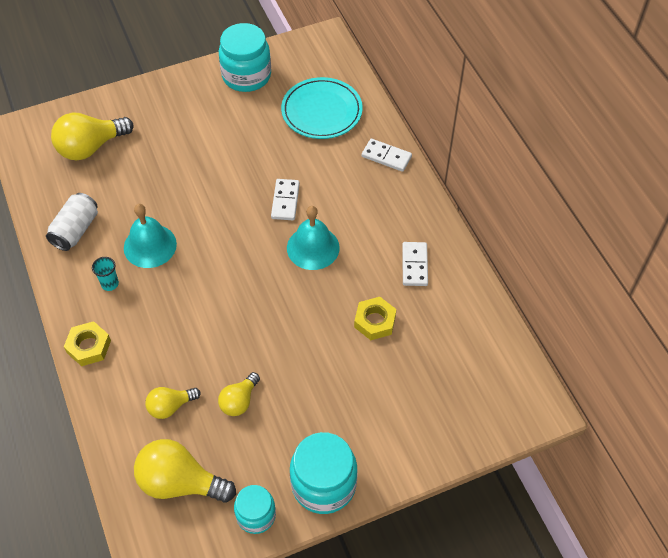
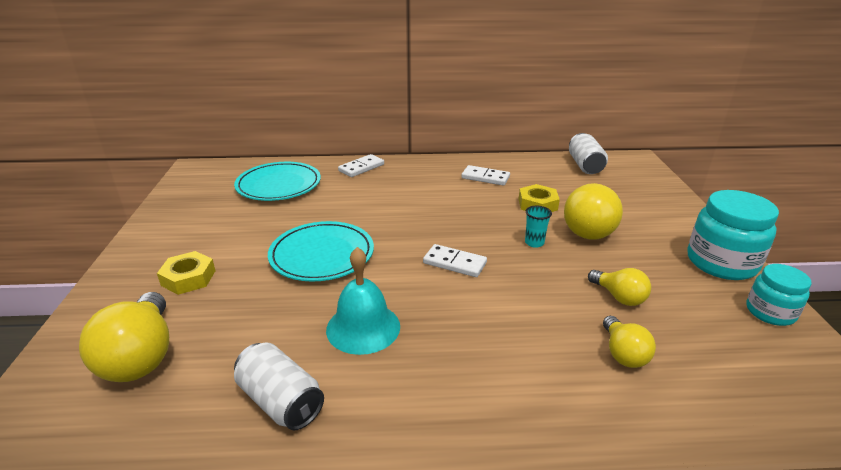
camera: 70 degrees left, 25 degrees down
yellow nut [64,321,111,366] -> yellow nut moved to [157,251,215,295]
turquoise cup [92,257,119,291] -> turquoise cup moved to [525,206,552,248]
yellow light bulb [134,439,236,503] -> yellow light bulb moved to [564,183,623,240]
turquoise jar [219,23,271,92] -> none
white domino [271,179,300,220] -> white domino moved to [423,244,487,277]
turquoise bell [287,206,340,270] -> none
none -> turquoise plate [268,221,374,282]
none -> white can [569,133,608,174]

